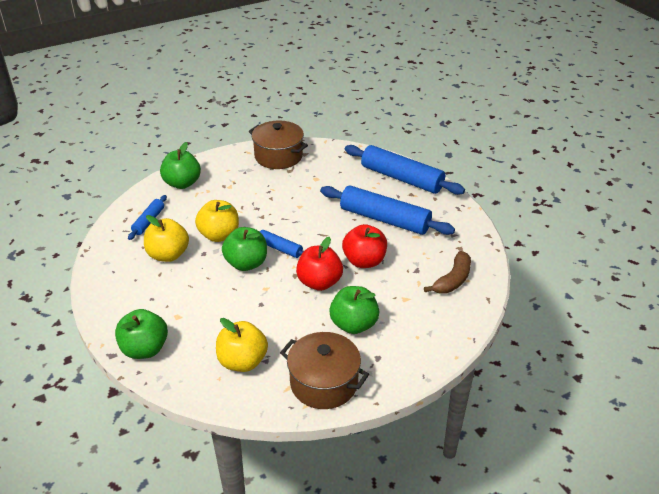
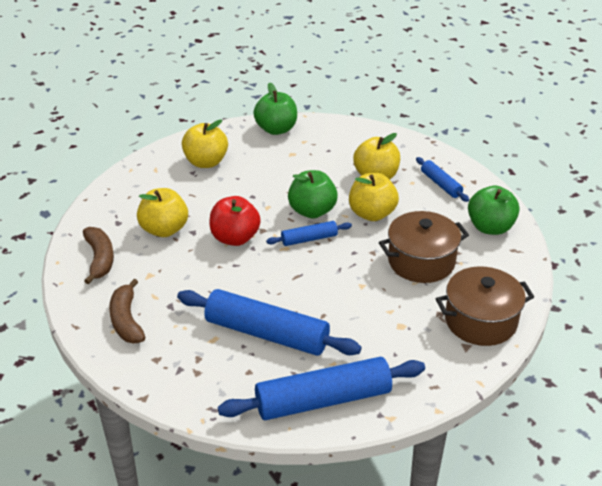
camera: 130 degrees right, 0 degrees up
brown pot [280,332,369,409] -> brown pot moved to [379,211,469,283]
blue rolling pin [320,185,455,235] -> blue rolling pin turned 45 degrees clockwise [177,289,361,356]
green apple [329,286,379,334] -> yellow apple [137,188,188,237]
red apple [342,224,387,268] -> none
none -> brown banana [83,227,114,284]

